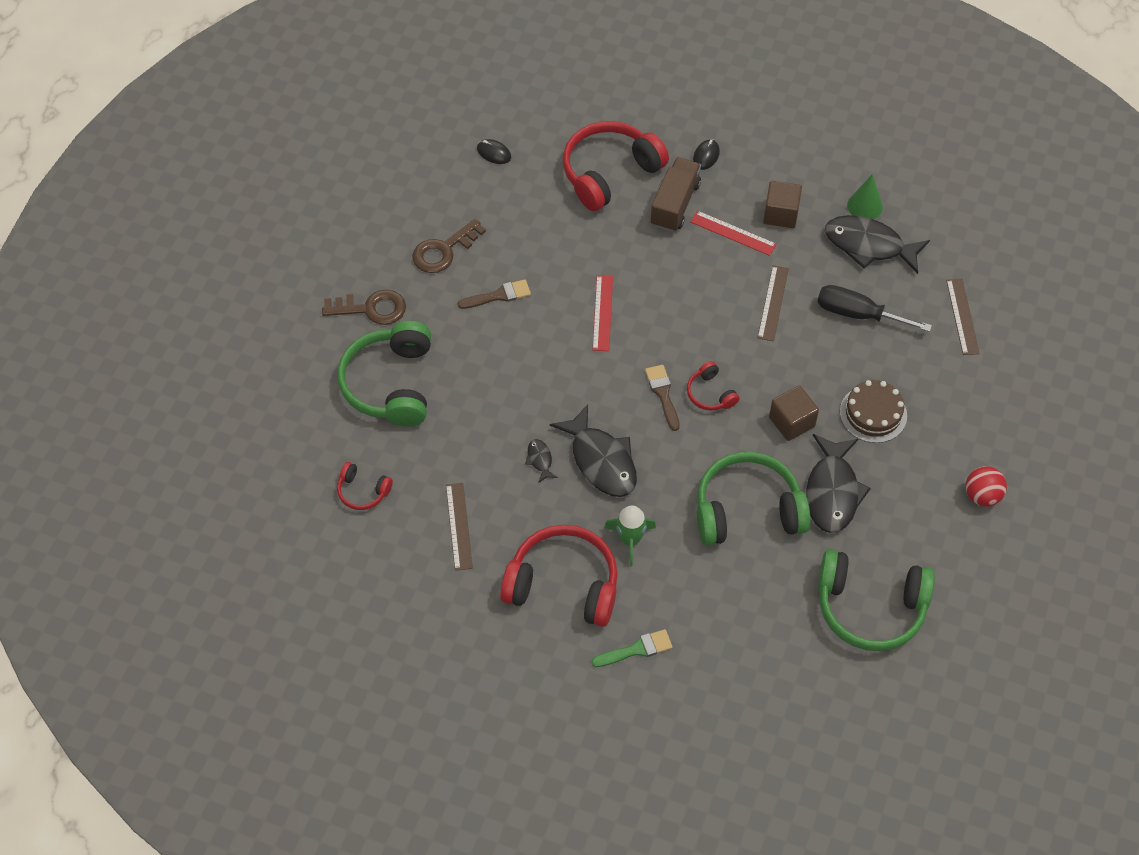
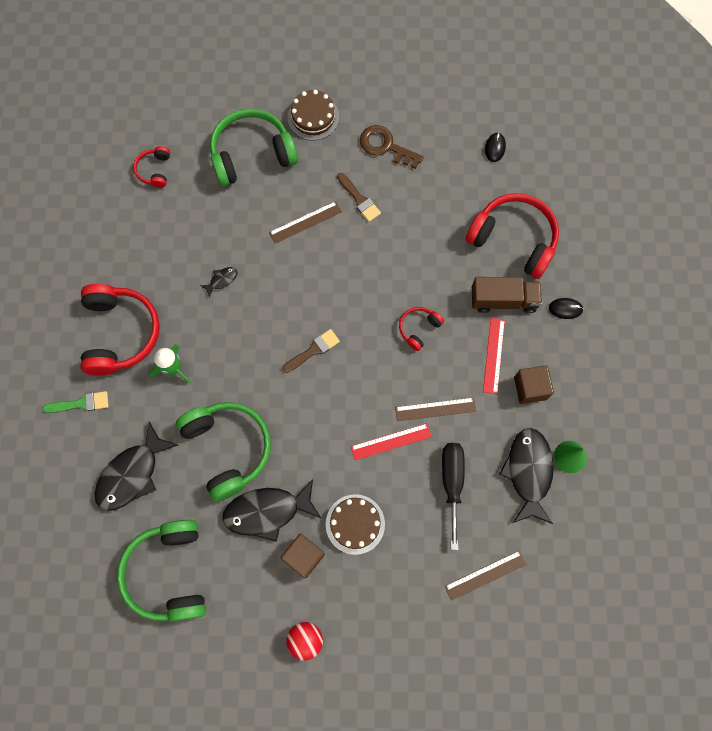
camera: 70 degrees right, 15 degrees up
brown key [322,290,406,325] -> brown cake [288,90,339,140]
brown ruler [446,483,473,571] -> brown ruler moved to [269,201,342,244]
black fish [550,404,637,497] -> black fish moved to [94,422,178,511]
green brush [591,629,673,667] -> green brush turned 60 degrees counterclockwise [43,391,109,413]
red ruler [593,275,613,351] -> red ruler moved to [351,423,432,460]
red headphones [687,361,740,410] -> red headphones moved to [399,307,444,351]
brown cube [769,386,819,441] -> brown cube moved to [281,534,325,578]

